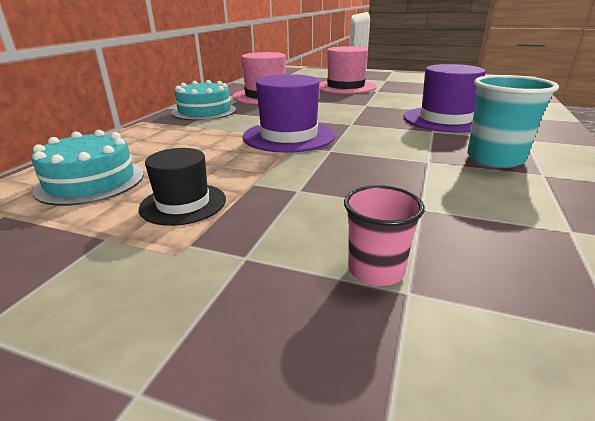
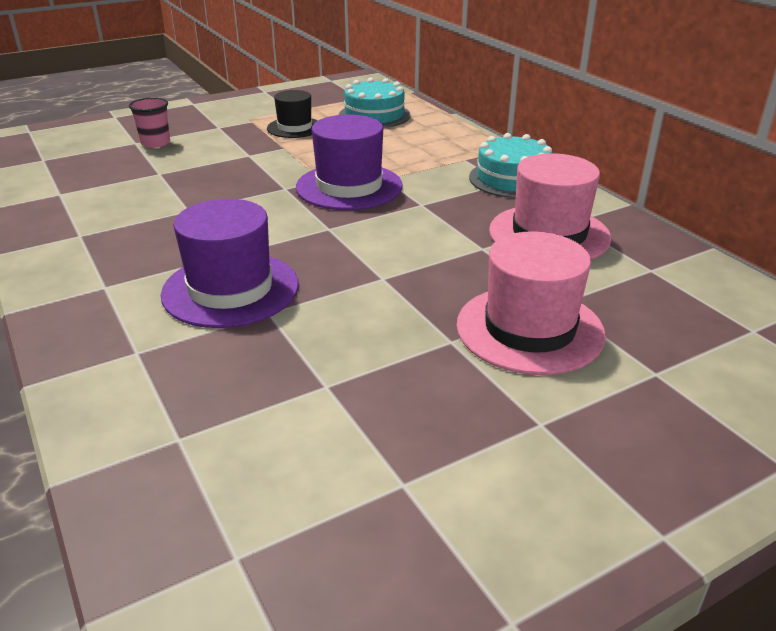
camera: 130 degrees right, 5 degrees up
turquoise cup [467,75,559,168] -> none

